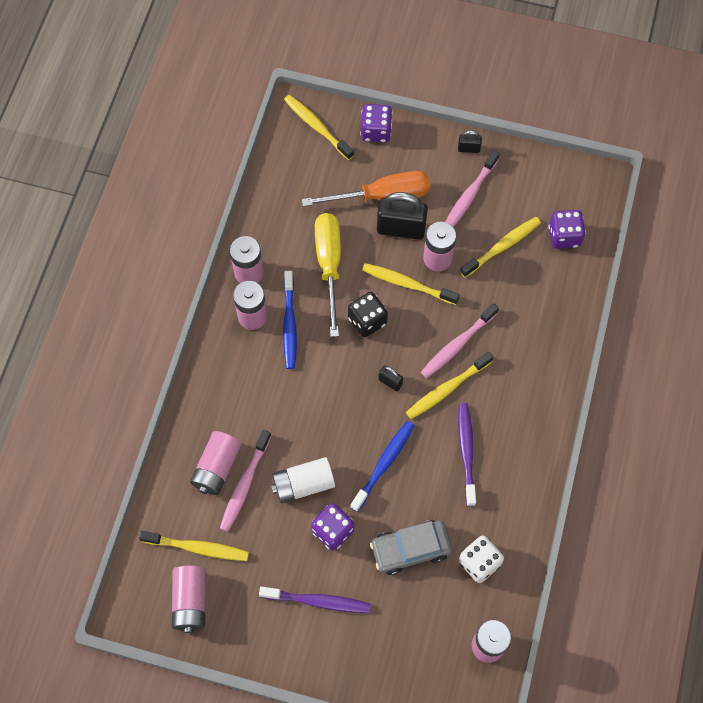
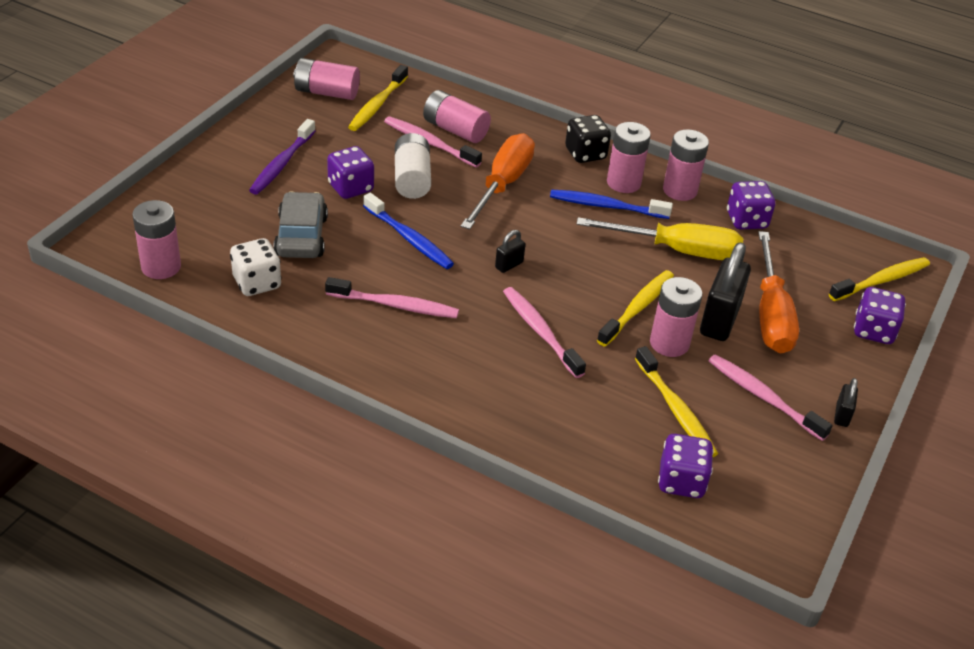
camera: 100 degrees right, 25 degrees down
black dice [348,292,388,337] -> black dice moved to [565,115,611,163]
yellow toothbrush [406,352,493,419] -> none
purple toothbrush [458,403,476,506] -> pink toothbrush [325,277,459,318]
none -> orange screwdriver [461,133,535,229]
none -> purple dice [727,181,775,230]

